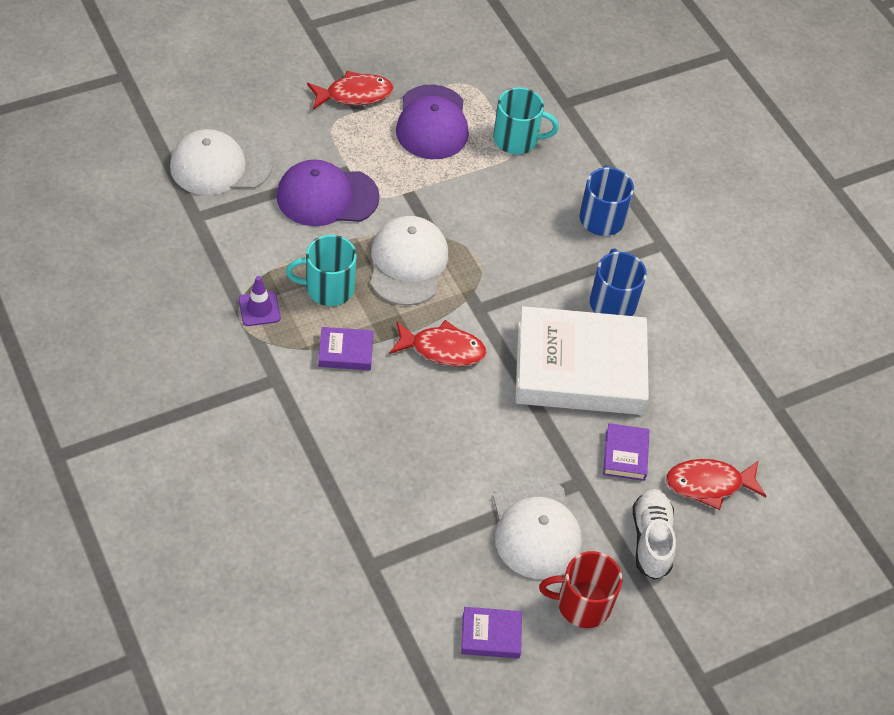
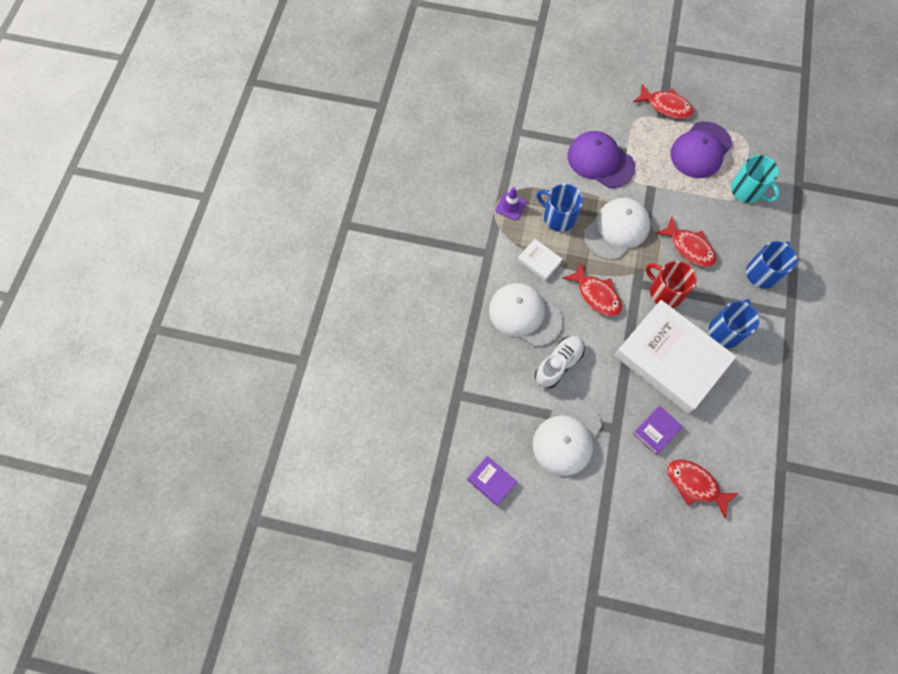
camera: 45 degrees right, 15 degrees up
white cap [170,129,273,195] -> white cap moved to [489,283,563,347]
turquoise mug [286,235,357,306] -> blue mug [537,184,583,232]
purple book [318,327,374,370] -> white book [517,239,563,281]
red mug [539,551,623,628] -> red mug moved to [646,261,697,308]
white shoe [633,489,676,580] -> white shoe moved to [535,336,585,389]
none -> red fish [655,217,717,267]

